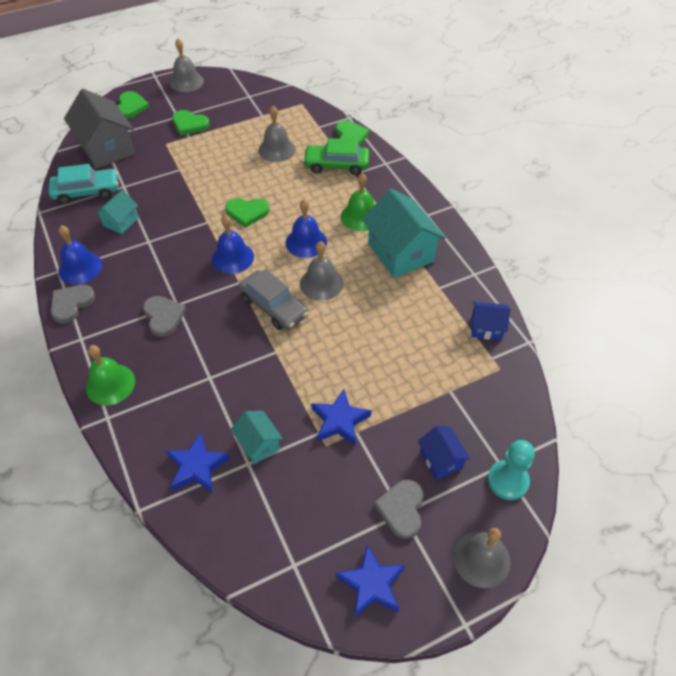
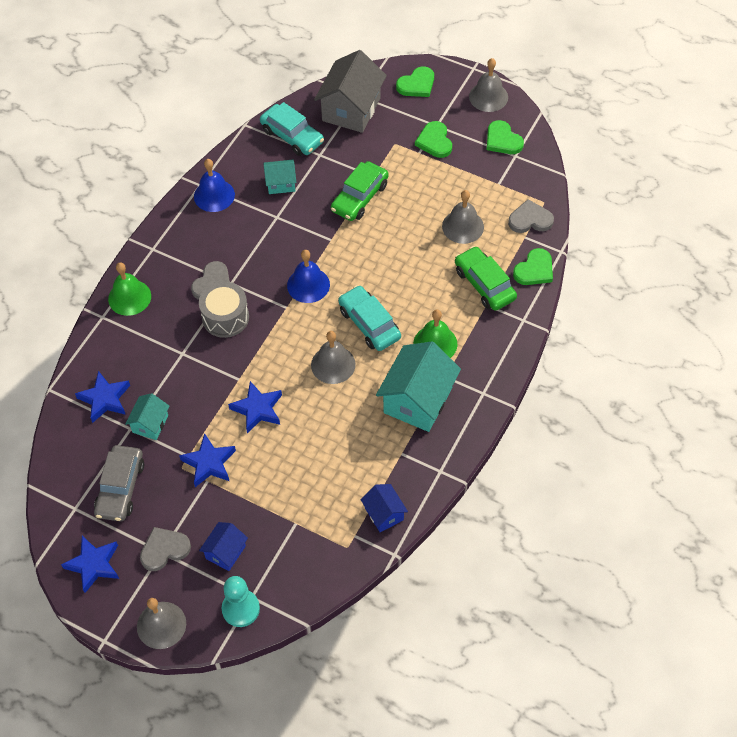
camera: 55 degrees right, 5 degrees up
grey heart [51,285,95,323] -> grey heart moved to [508,199,554,233]
green heart [225,198,269,228] -> green heart moved to [487,120,524,154]
grey car [238,269,308,330] -> grey car moved to [94,445,144,521]
blue bell [286,199,327,258] -> turquoise car [338,285,401,351]
none -> grey drum [199,281,249,338]
none -> blue star [228,381,282,433]
none -> green car [331,161,389,221]

